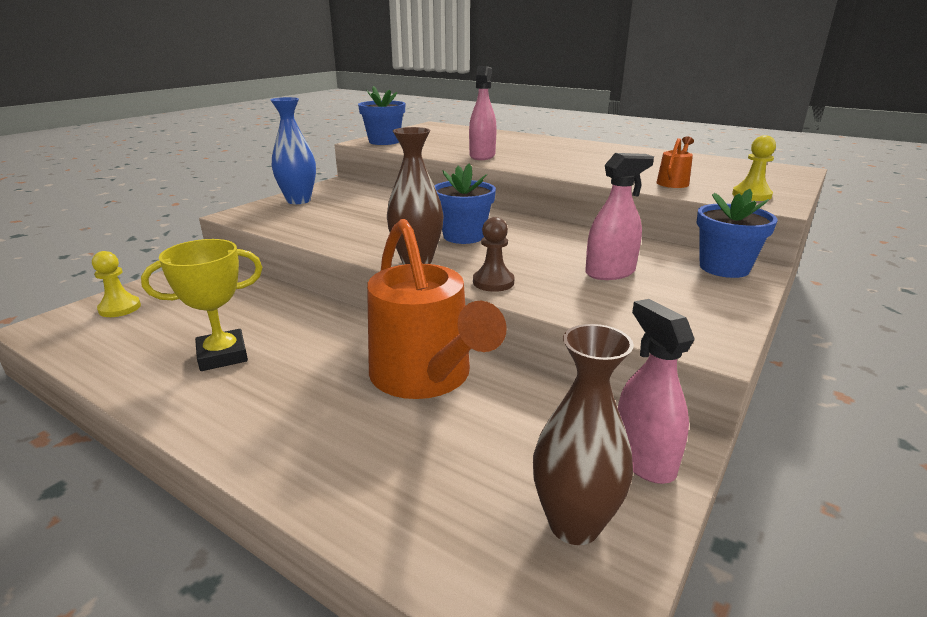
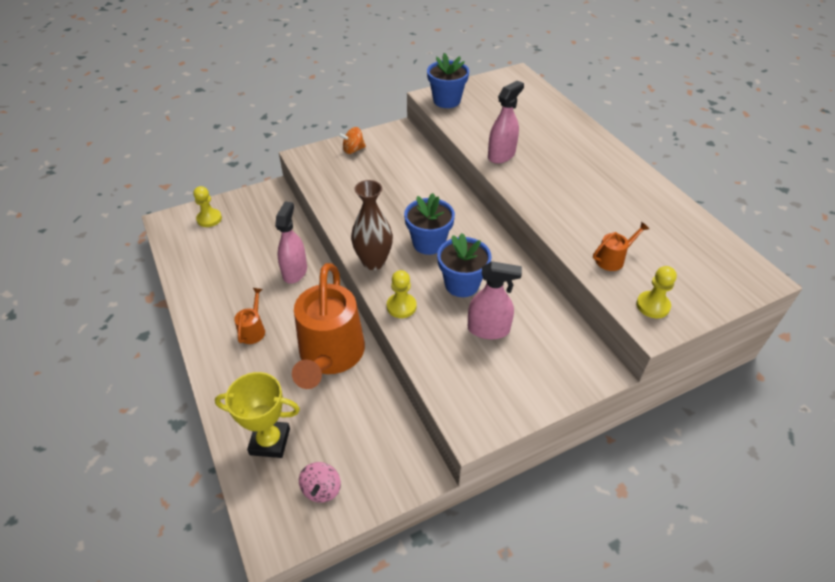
camera: 30 degrees right, 20 degrees up
yellow trophy [141,239,263,371] -> yellow trophy moved to [215,372,300,458]
blue vase [270,97,316,204] -> orange spinning top [338,127,366,154]
brown pawn [473,217,515,292] -> yellow pawn [387,270,416,318]
brown vase [533,324,634,545] -> pink spinning top [299,462,341,503]
pink spray bottle [618,299,695,484] -> pink spray bottle moved to [275,202,307,284]
blue flower pot [697,189,778,278] -> blue flower pot moved to [437,233,491,297]
none -> orange watering can [234,288,265,344]

